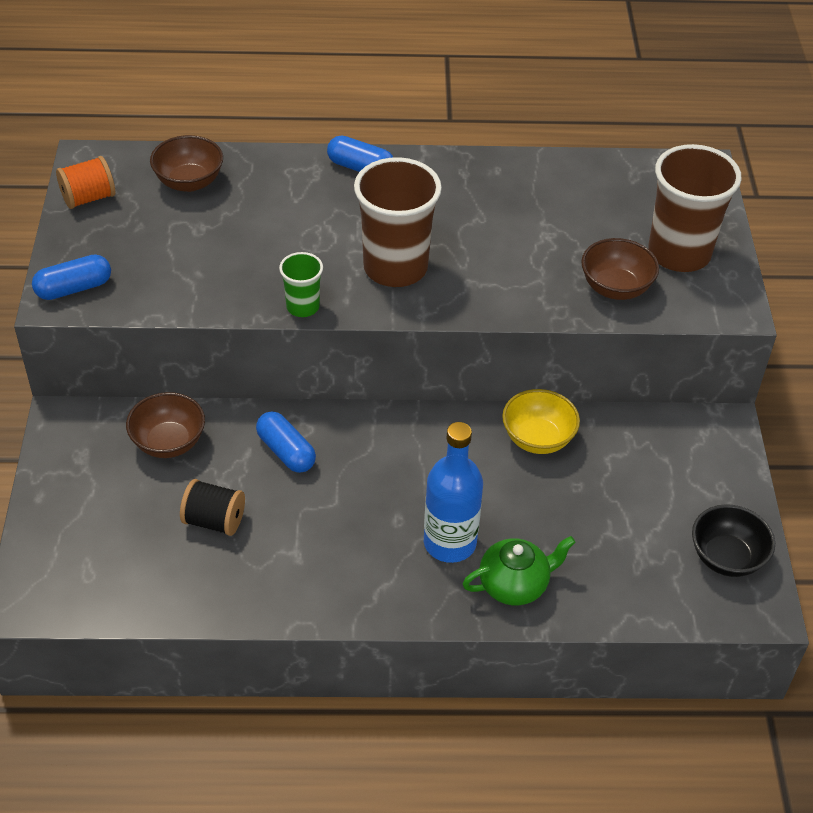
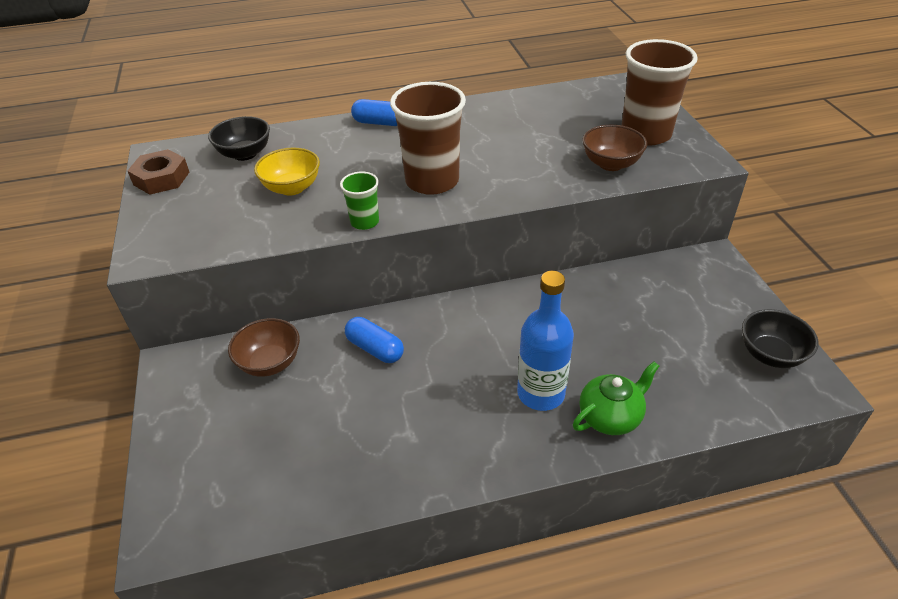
camera: 10 degrees left, 5 degrees down
blue capsule [32,254,111,300] -> none
orange spool [56,156,115,209] -> brown nut [127,149,189,195]
brown bowl [150,135,223,192] -> black bowl [208,116,270,161]
black spool [180,479,245,536] -> none
yellow bowl [502,389,580,454] -> yellow bowl moved to [254,148,320,196]

